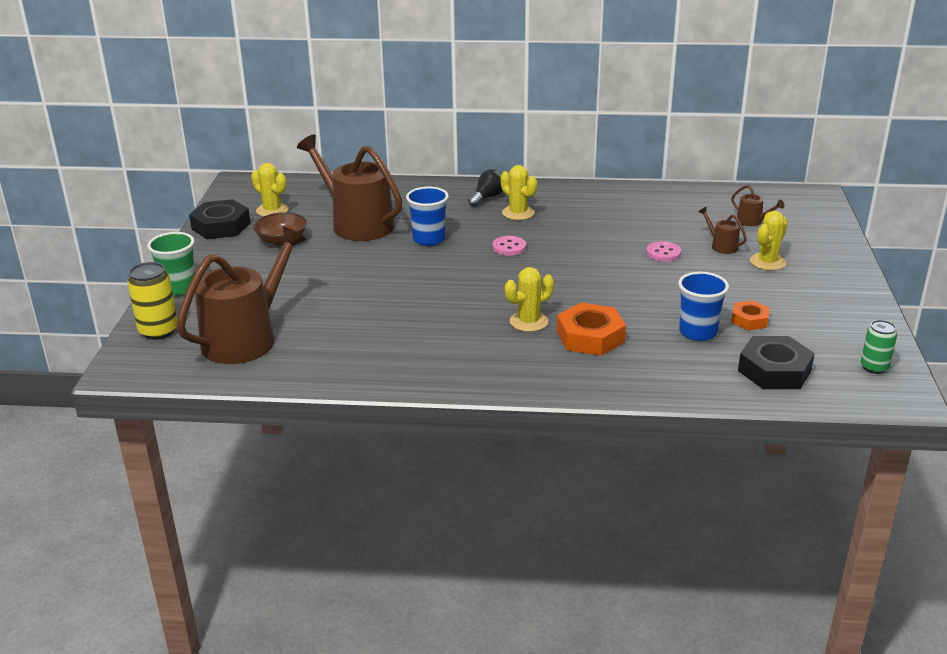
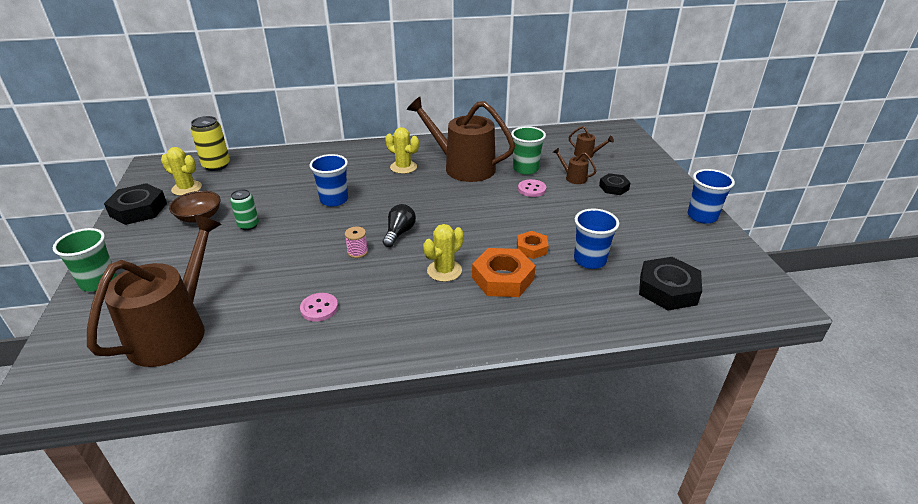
camera: 15 degrees left, 5 degrees up
yellow can [127,262,178,340] -> yellow can moved to [191,116,230,171]
brown watering can [297,134,402,241] -> brown watering can moved to [407,97,515,182]
black light bulb [468,169,503,207] -> black light bulb moved to [383,204,416,247]
pink button [493,236,526,256] -> pink button moved to [300,293,338,321]
orange nut [731,300,770,330] -> orange nut moved to [517,231,548,259]
yellow cactus [750,211,788,270] -> black nut [599,173,631,195]
green can [861,320,897,374] -> green can moved to [230,189,259,230]
none -> pink spool [345,227,368,258]
none -> green cup [511,126,546,175]
none -> blue cup [687,169,735,224]

